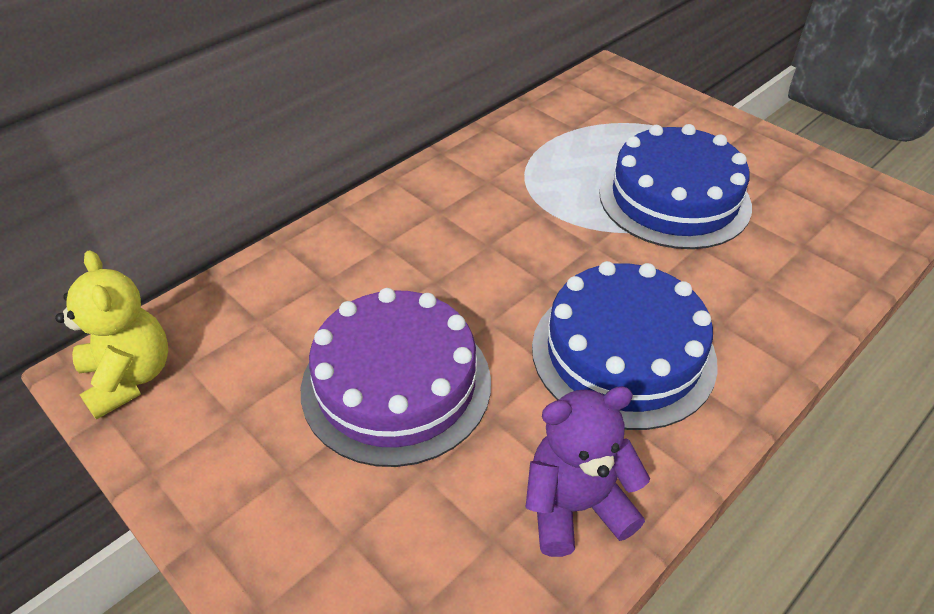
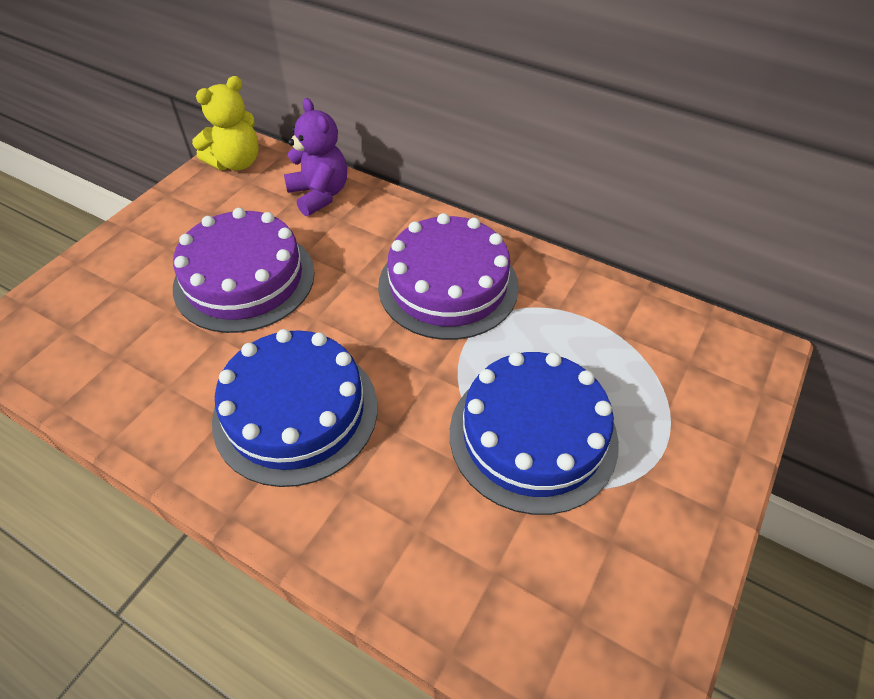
camera: 75 degrees right, 5 degrees up
purple teddy bear [526,386,650,557] -> purple teddy bear moved to [284,98,347,216]
none -> purple cake [378,213,519,340]

